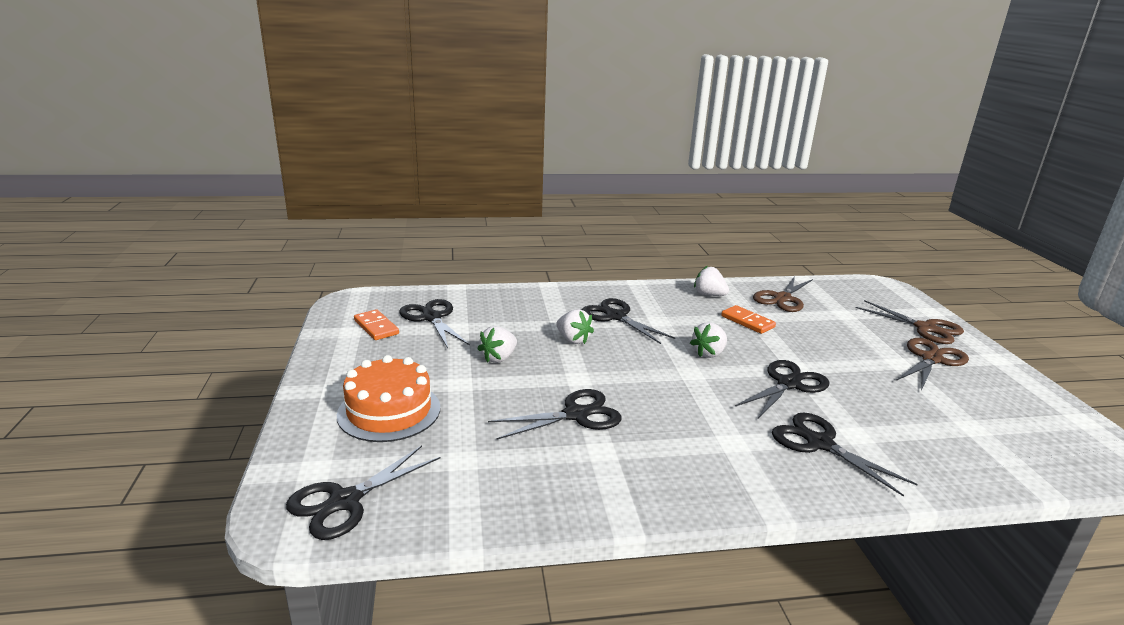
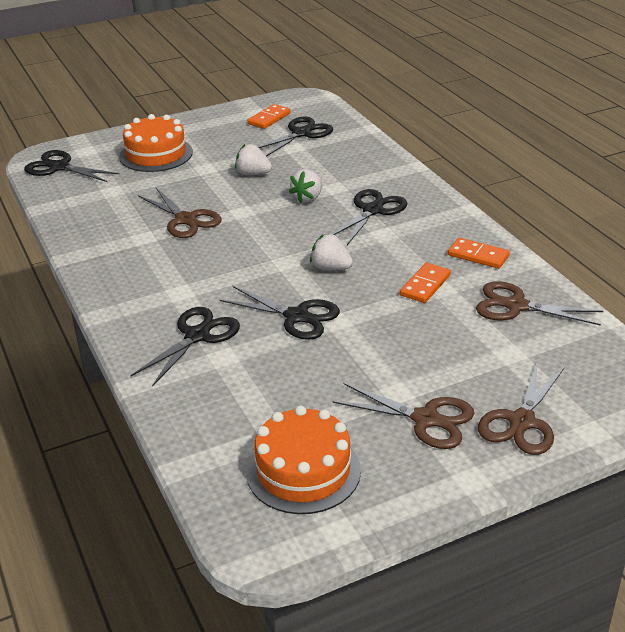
camera: 75 degrees right, 10 degrees up
black scissors [488,389,622,440] -> brown scissors [138,188,222,238]
white strawberry [694,266,729,296] -> orange domino [448,238,510,269]
none -> orange cake [246,406,361,514]

